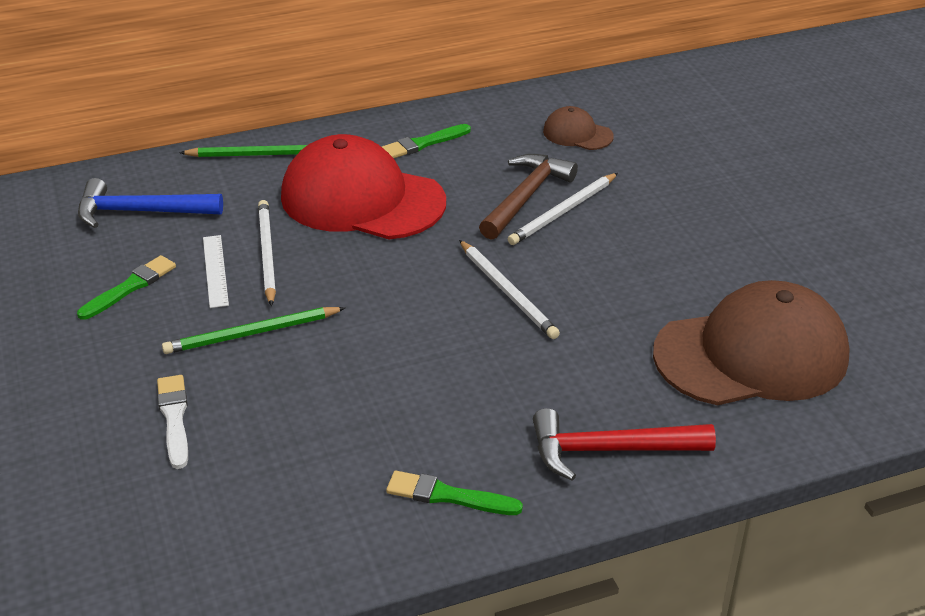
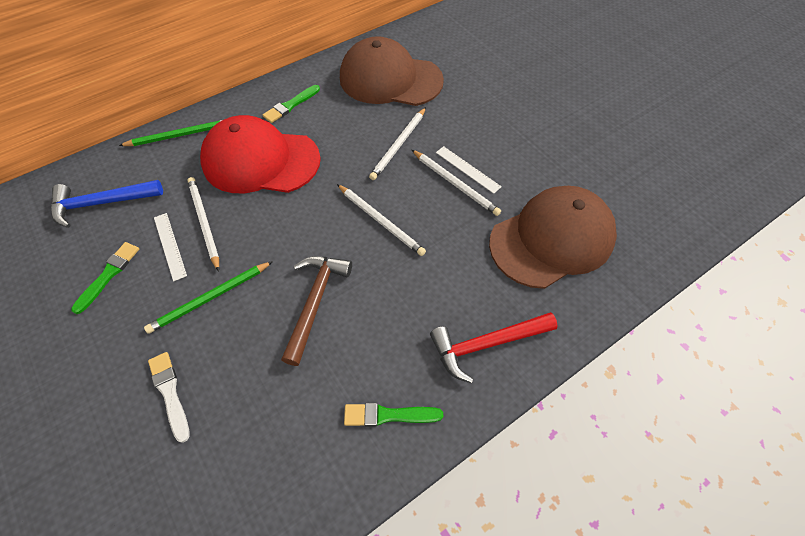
camera: 15 degrees left, 20 degrees up
brown hammer [479,154,578,240] -> brown hammer moved to [281,256,352,366]
brown cap [543,106,614,150] -> brown cap [340,36,444,106], size x2.20
none -> white pencil [412,150,501,216]
none -> white ruler [436,146,502,194]

